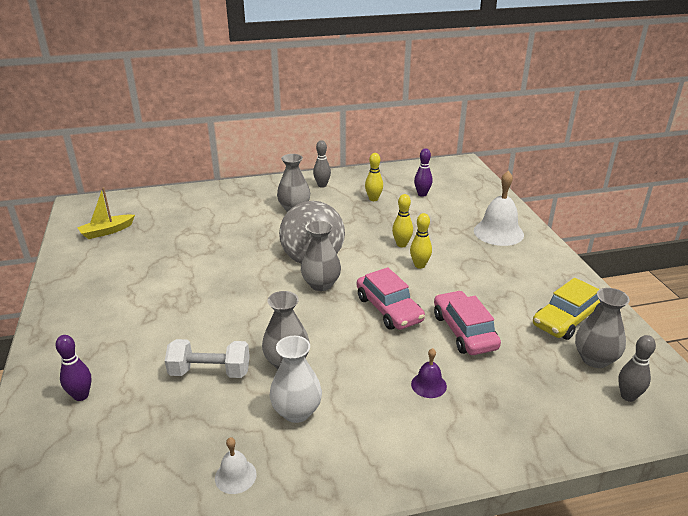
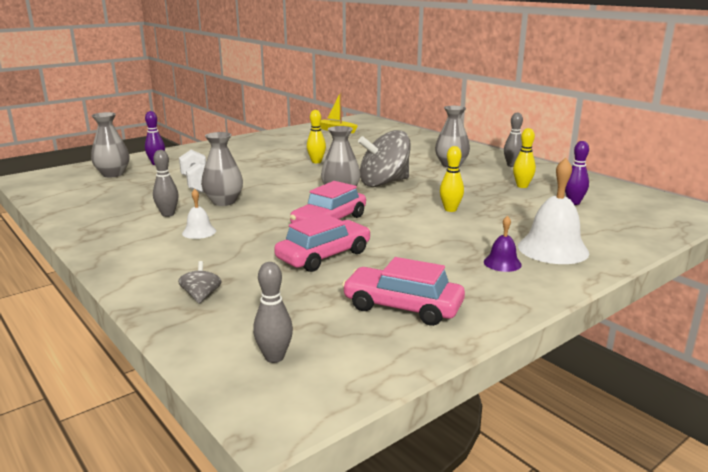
camera: 65 degrees right, 10 degrees down
white bell [215,437,257,494] -> white bell moved to [182,189,216,239]
white vase [270,336,322,423] -> grey bowling pin [153,150,179,217]
yellow bowling pin [410,213,432,269] -> yellow bowling pin moved to [307,110,326,163]
purple bell [411,348,447,398] -> purple bell moved to [484,215,522,272]
yellow car [533,278,601,340] -> pink car [342,257,465,326]
grey vase [575,288,630,368] -> grey vase moved to [91,112,129,178]
none -> grey spinning top [178,261,221,304]

